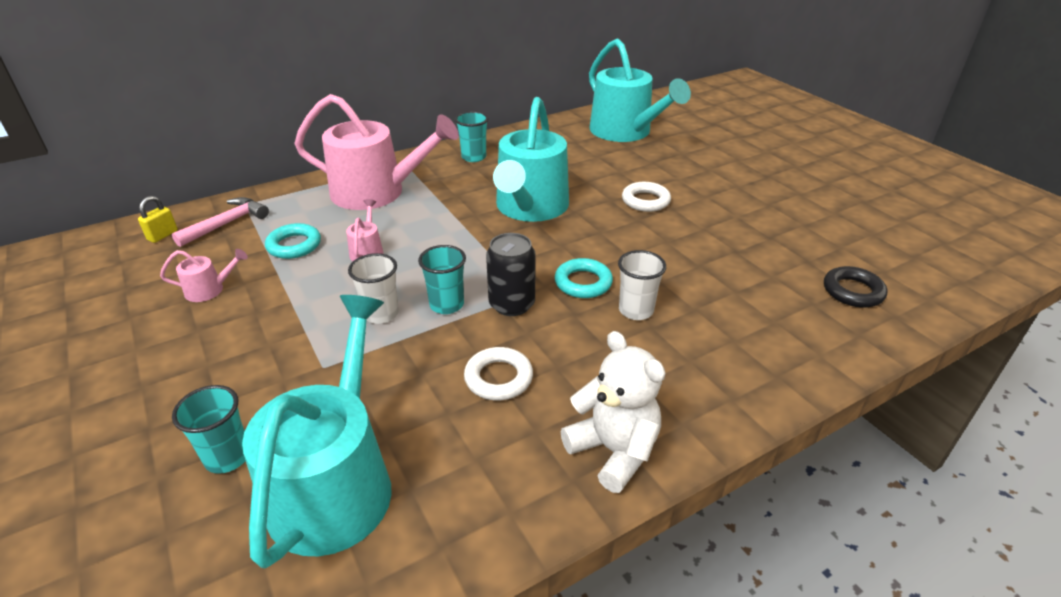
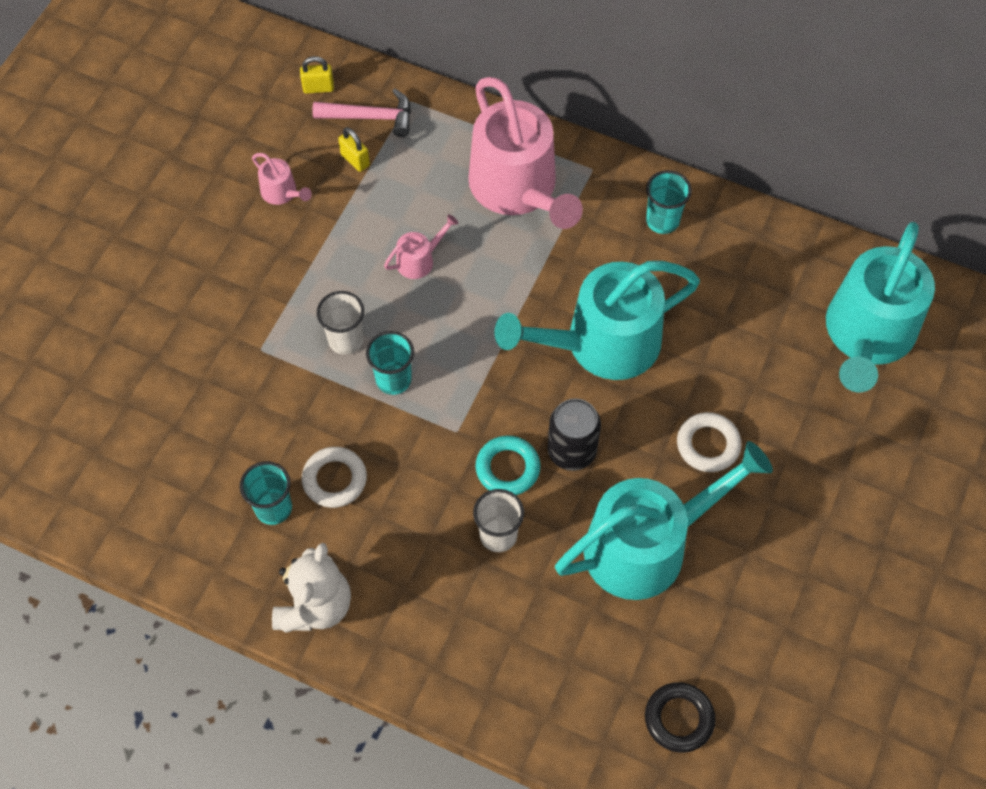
camera: 55 degrees right, 25 degrees up
turquoise cup [172,385,246,474] -> turquoise cup moved to [240,461,292,525]
turquoise watering can [242,295,392,568] -> turquoise watering can moved to [555,441,773,600]
turquoise ring [265,223,321,259] -> none
black can [486,233,536,316] -> black can moved to [547,398,601,471]
none -> yellow padlock [338,127,370,172]

